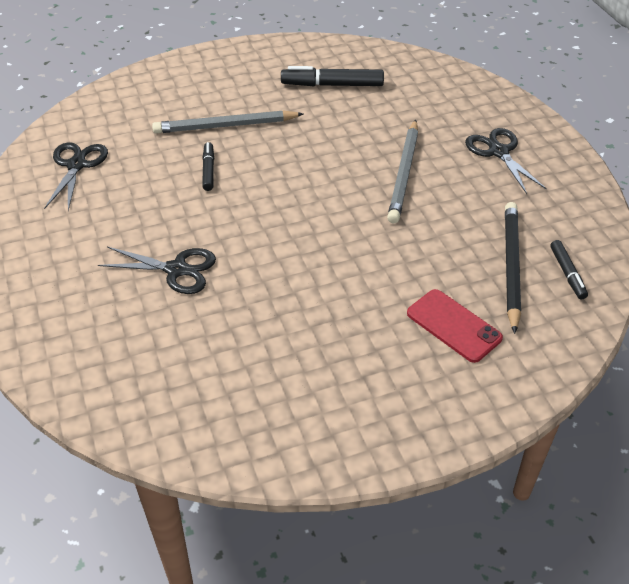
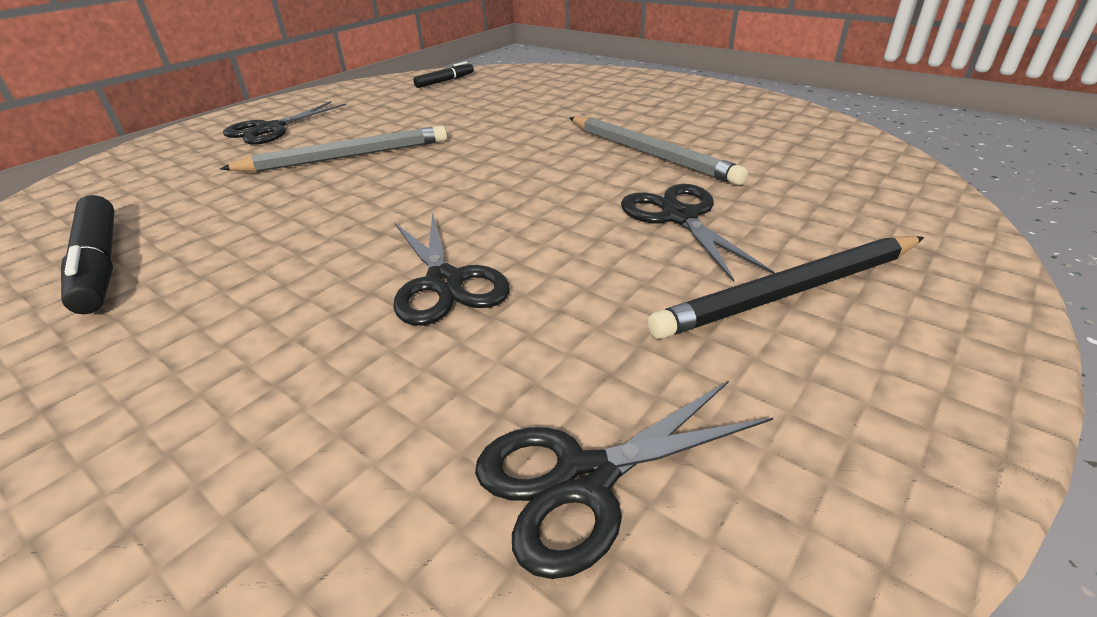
camera: 120 degrees left, 10 degrees down
grey pencil [152,110,303,134] -> grey pencil moved to [570,117,748,185]
black marker [202,142,214,191] -> black scissors [393,212,510,326]
red phone [407,289,503,363] -> none
black pencil [505,202,521,334] -> black pencil moved to [647,236,924,339]

